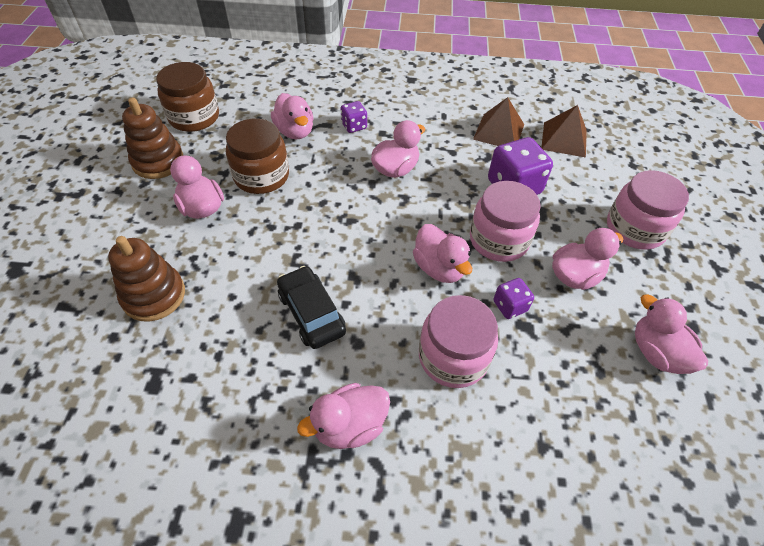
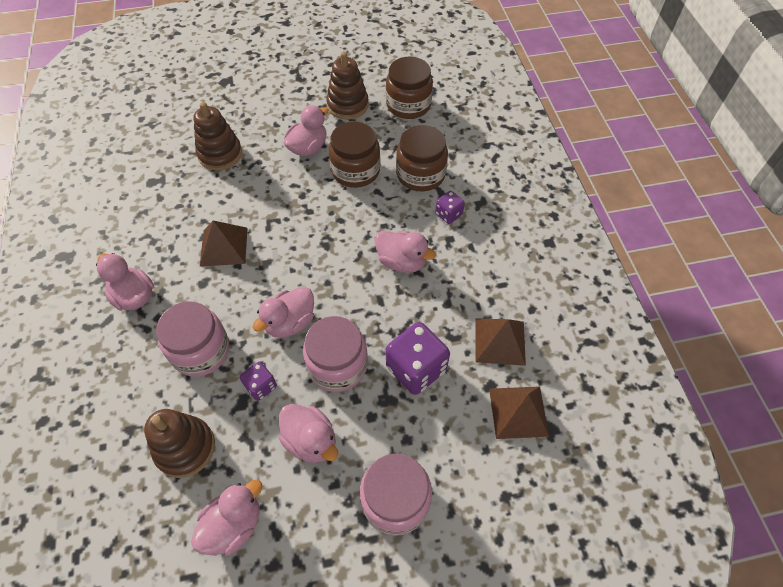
camera: 75 degrees right, 5 degrees up
pink duck [271,93,314,139] -> brown jar [396,125,448,191]
black car [277,266,346,349] -> brown pyramid [200,220,248,267]
none -> brown stacking toy [144,409,215,478]

